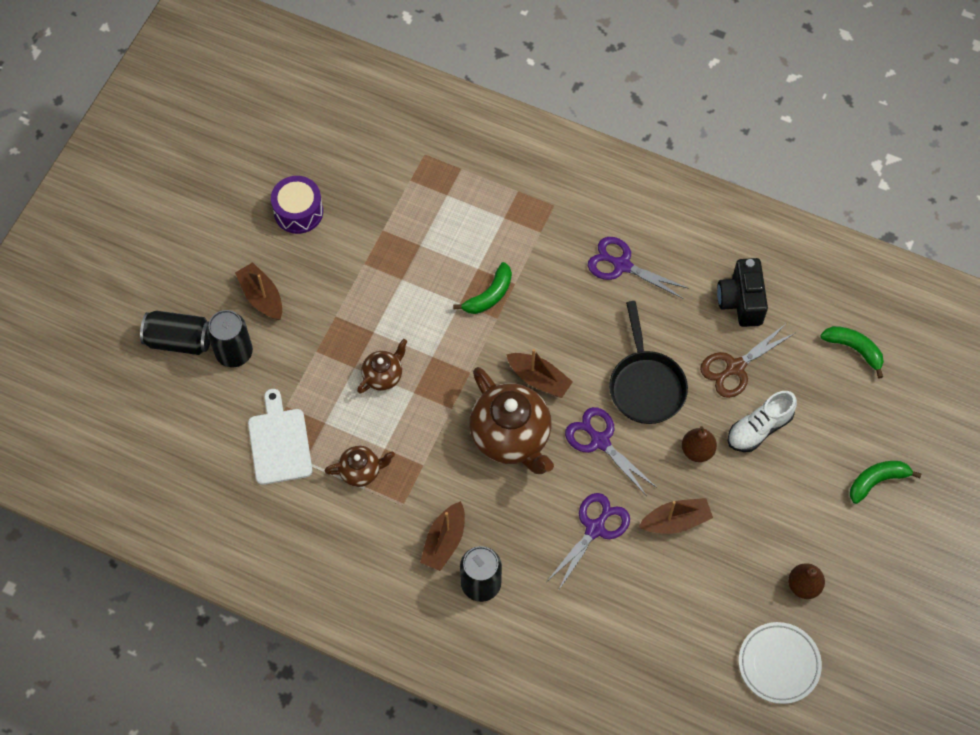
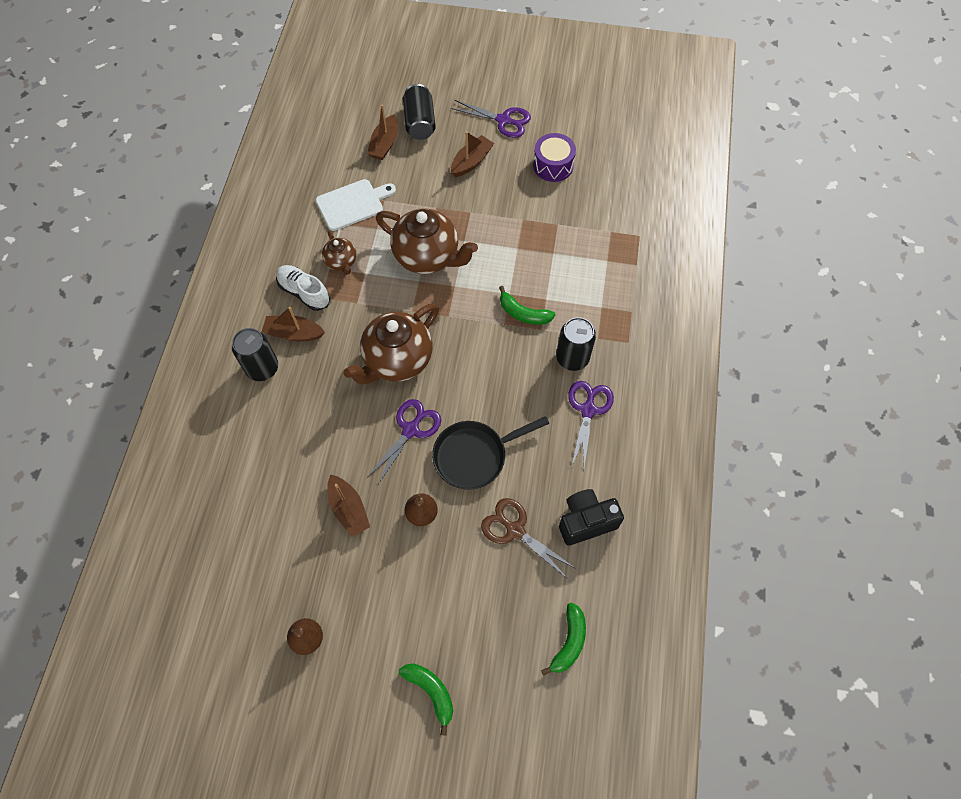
camera: 75 degrees right, 0 degrees up
black can [207,310,253,368] -> black can moved to [556,317,596,371]
brown teapot [357,339,408,393] -> brown teapot [376,208,478,274], size x1.96
brown boat [506,349,573,398] -> brown boat moved to [367,104,398,160]
purple scissors [547,493,630,591] -> purple scissors moved to [451,100,531,138]
white shoe [728,391,797,452] -> white shoe moved to [276,265,330,311]
white plate [739,622,822,704] -> none

